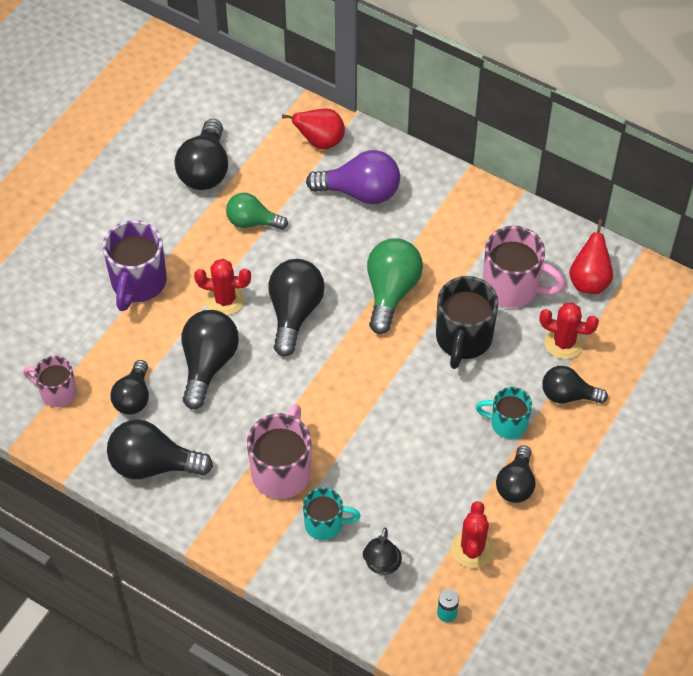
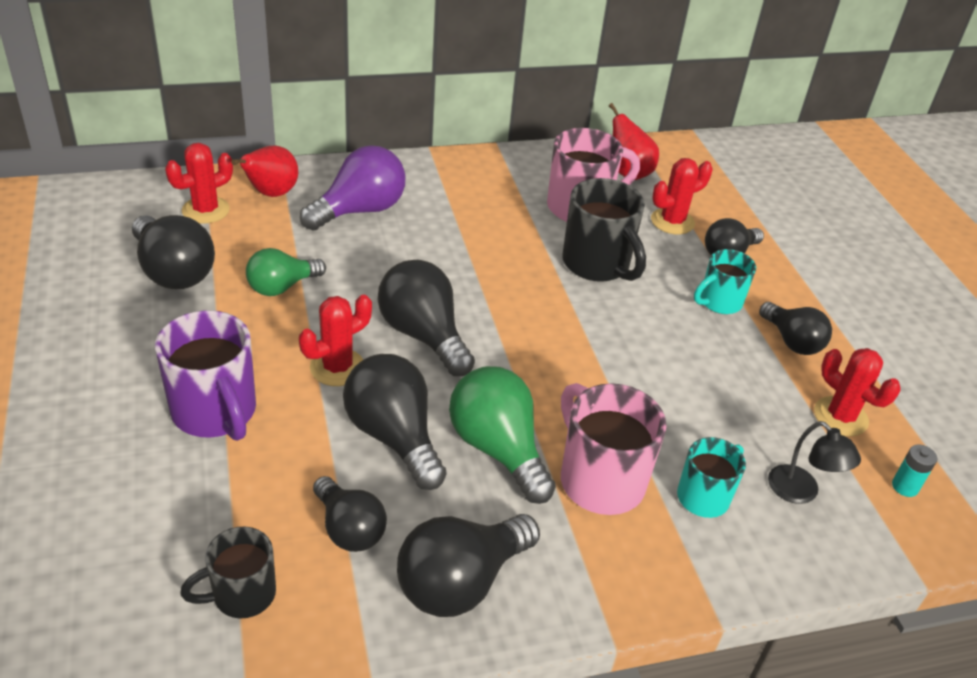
camera: 50 degrees left, 15 degrees down
pink mug [23,356,77,407] -> black mug [180,527,276,618]
green light bulb [367,238,423,334] -> green light bulb moved to [449,366,556,504]
none -> red cactus [165,143,233,224]

